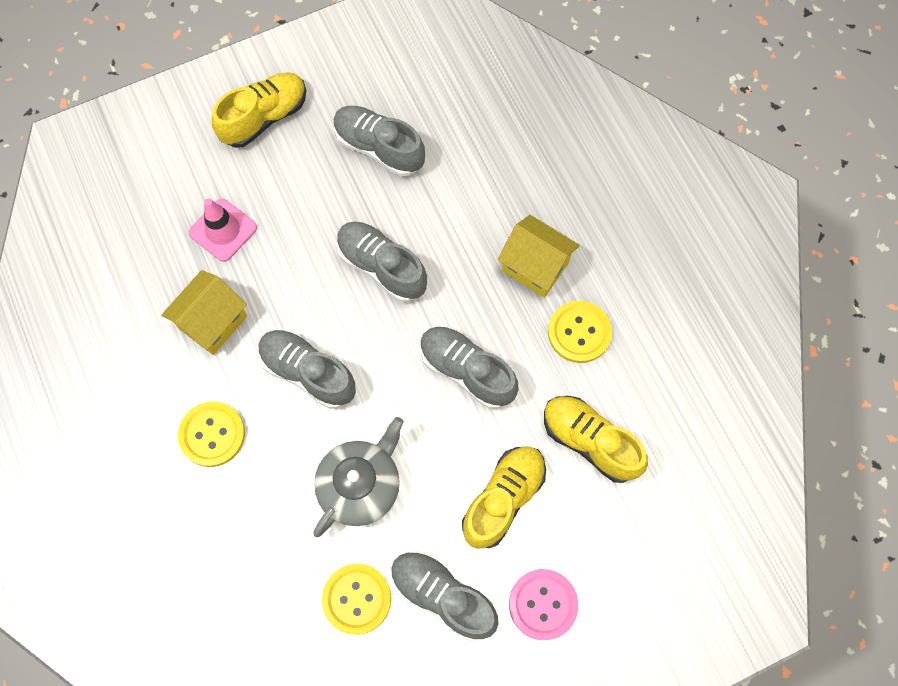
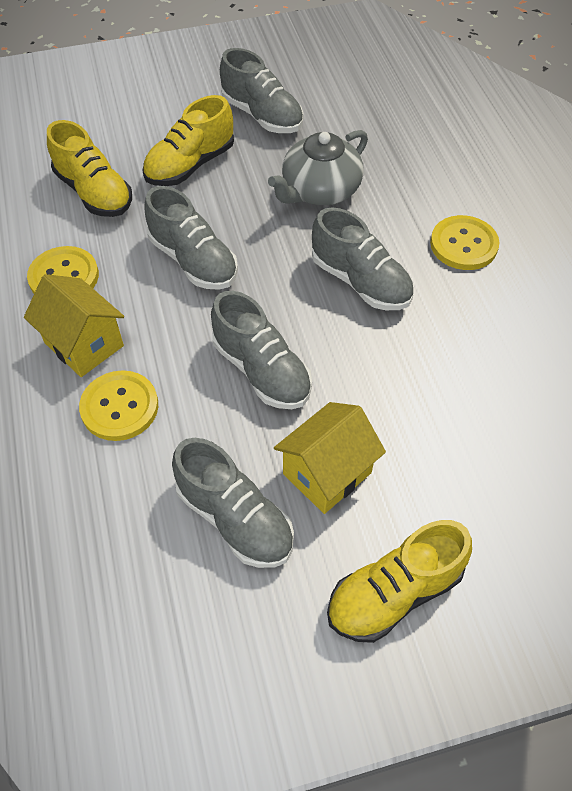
camera: 170 degrees left, 15 degrees down
yellow house [161,270,247,355] -> yellow house moved to [274,402,386,514]
pink traffic cone [188,198,257,262] -> none
yellow button [322,564,391,635] -> yellow button moved to [79,370,158,441]
pink button [509,569,578,640] -> none

